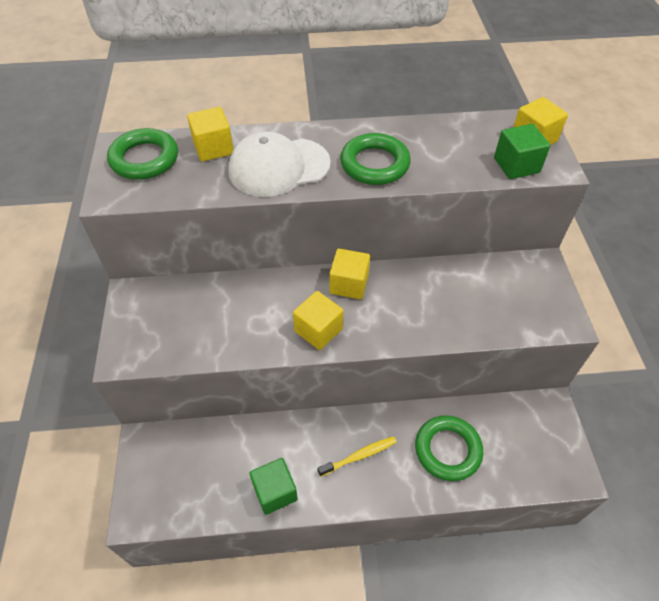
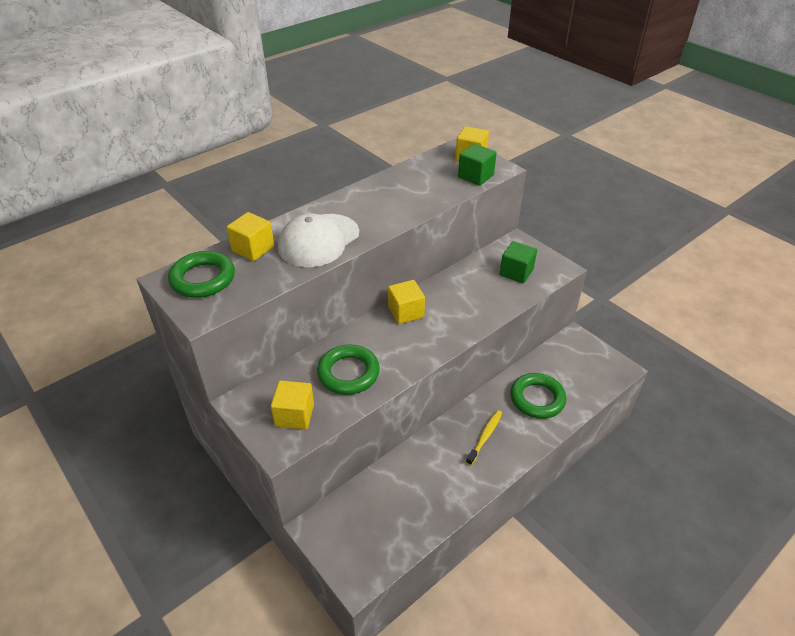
camera: 35 degrees left, 10 degrees down
green cube [250,458,298,515] -> green cube moved to [500,241,537,283]
yellow cube [293,291,343,350] -> yellow cube moved to [271,381,314,429]
green ring [340,133,411,185] -> green ring moved to [317,344,380,395]

